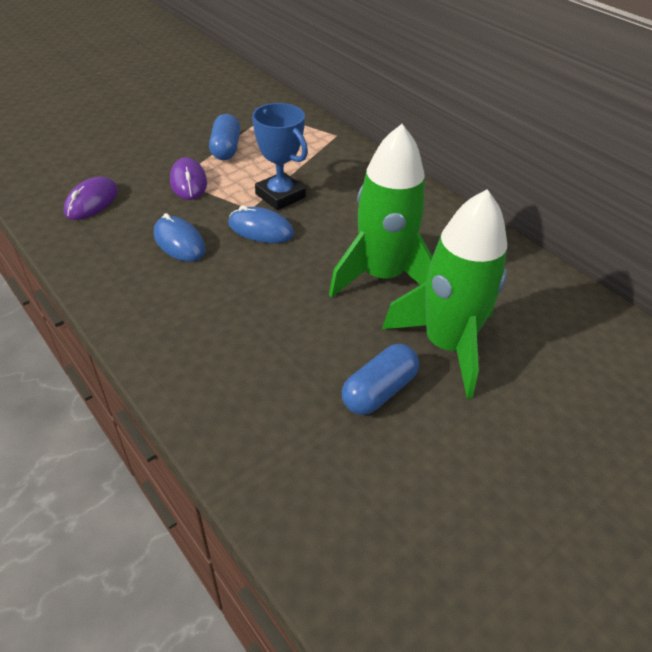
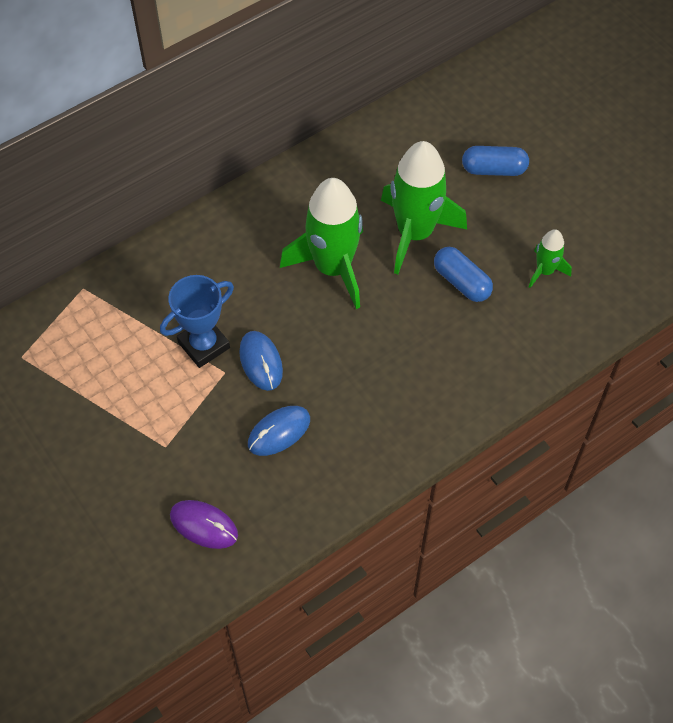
camera: 85 degrees left, 15 degrees up
purple mouse [170,157,207,200] -> none
blue capsule [209,114,240,160] -> blue capsule moved to [462,146,529,176]
blue mouse [228,205,294,243] -> blue mouse turned 45 degrees counterclockwise [239,331,283,391]
none -> green rocket [529,229,572,288]

